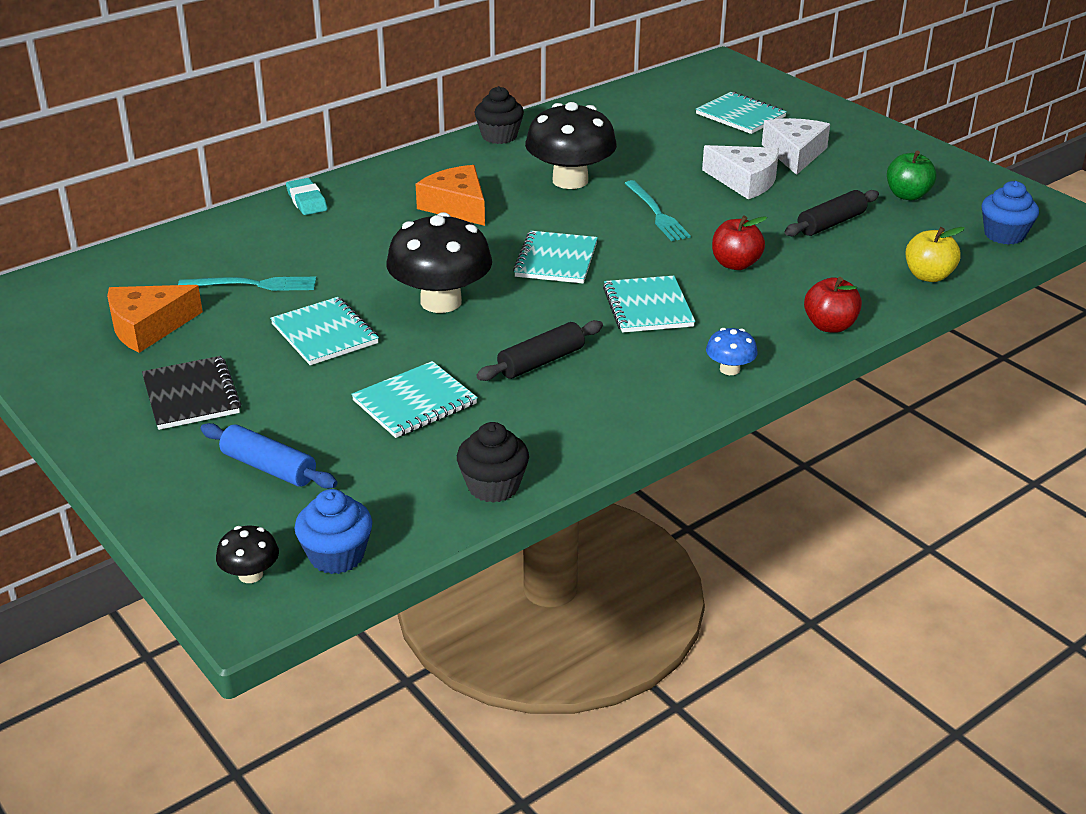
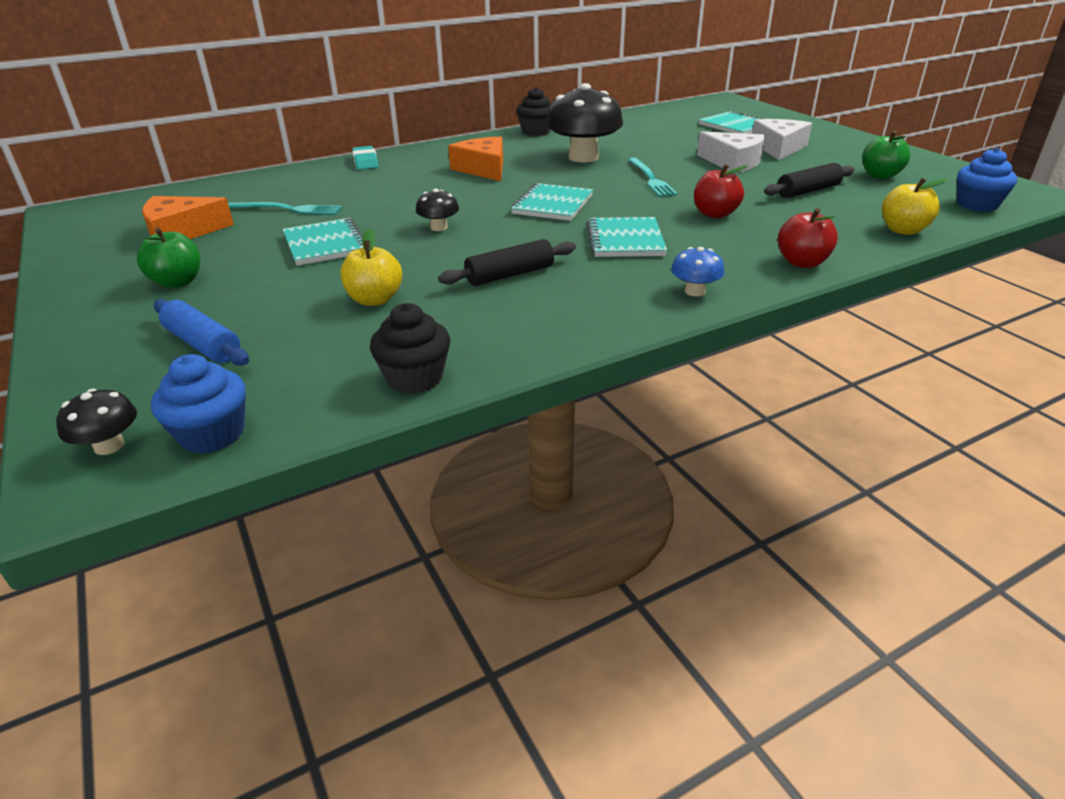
camera: 10 degrees right, 0 degrees up
black notebook [142,356,241,430] -> green apple [137,227,200,288]
turquoise notebook [351,361,478,438] -> yellow apple [341,229,402,306]
black mushroom [386,212,492,313] -> black mushroom [416,189,459,231], size x0.46

